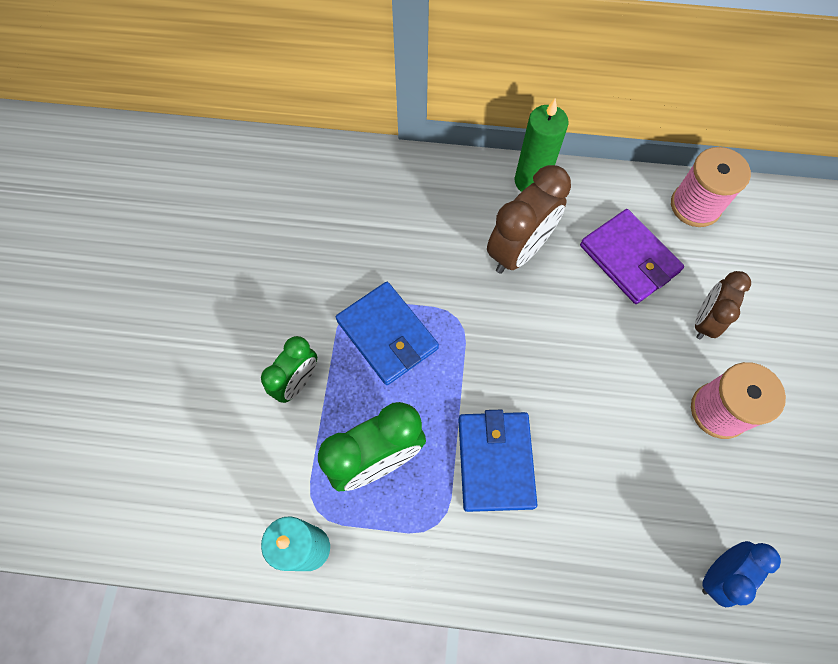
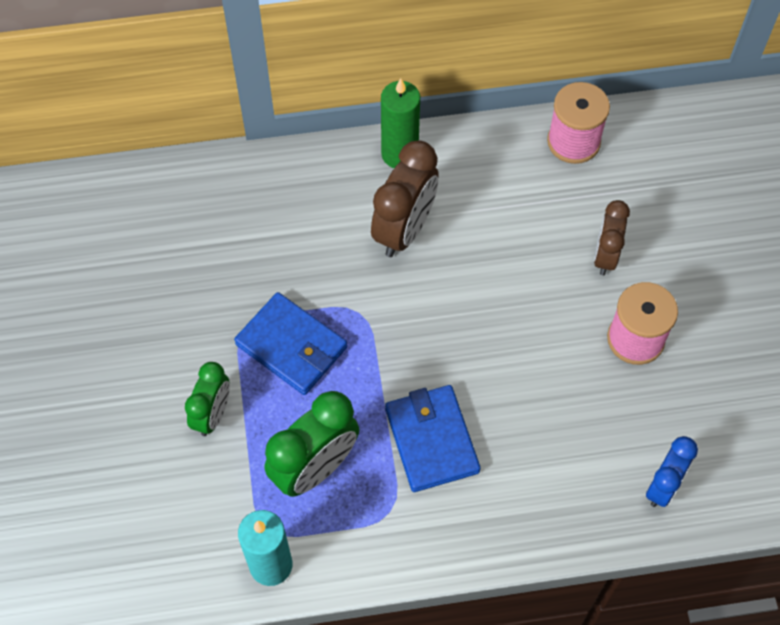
camera: 15 degrees left, 5 degrees down
purple wallet [580,209,684,304] -> none

